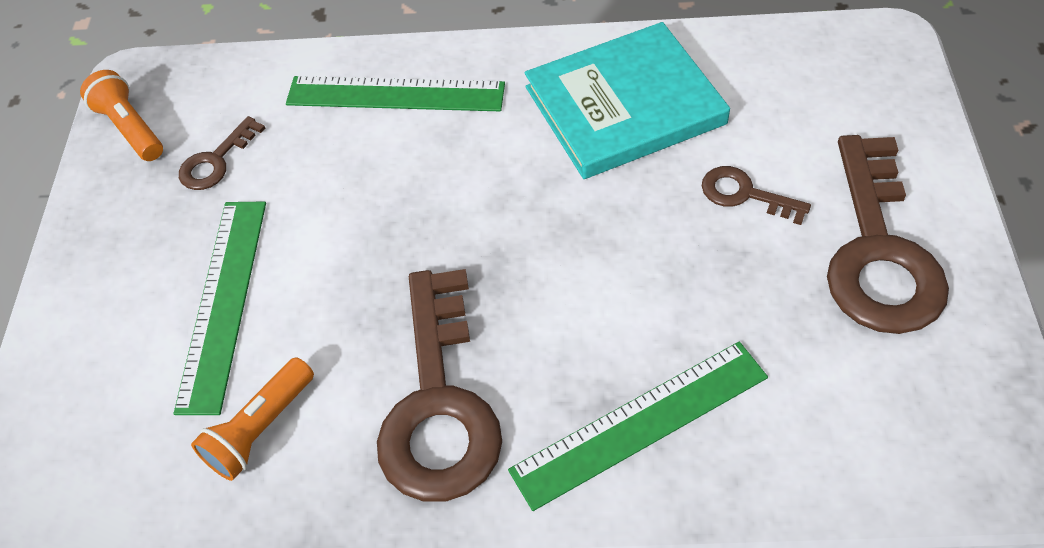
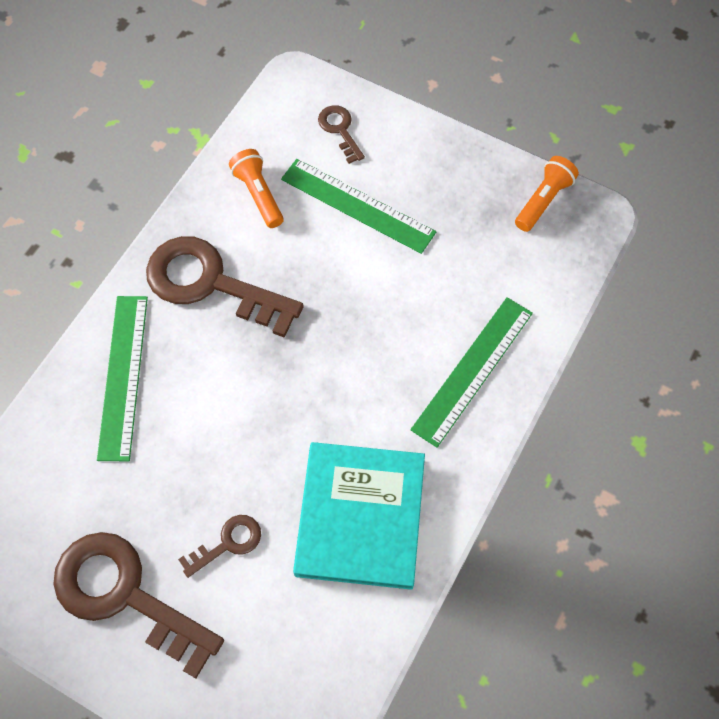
camera: 115 degrees right, 10 degrees up
orange flashlight [80,70,163,161] -> orange flashlight turned 45 degrees counterclockwise [515,156,579,232]
brown key [179,116,265,190] -> brown key moved to [318,105,365,164]

